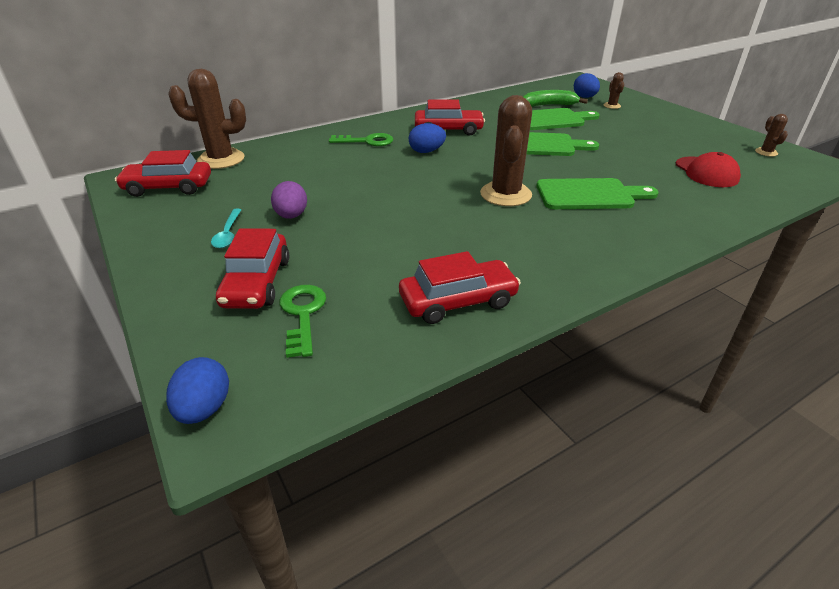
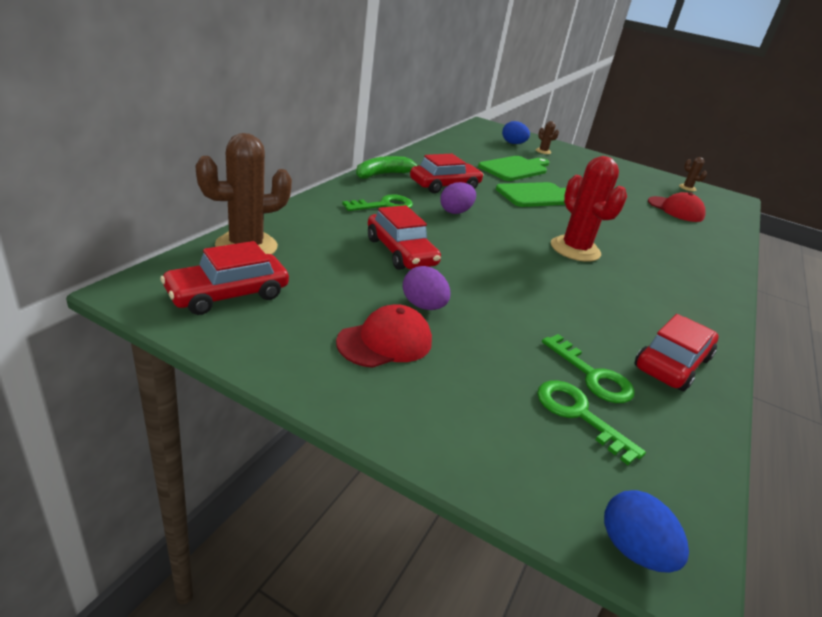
camera: 35 degrees left, 5 degrees down
turquoise spoon [211,209,241,248] -> red cap [336,304,432,368]
red car [216,228,289,309] -> red car moved to [368,205,441,270]
blue egg [409,123,446,153] -> purple egg [440,182,476,214]
brown cactus [480,95,532,206] -> red cactus [551,156,627,262]
green banana [523,90,588,107] -> green banana moved to [356,156,420,179]
green cutting board [537,178,659,209] -> none
none -> green key [542,334,635,403]

